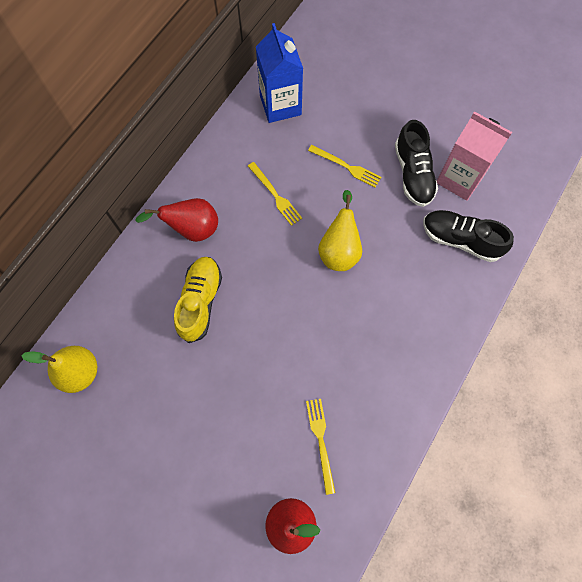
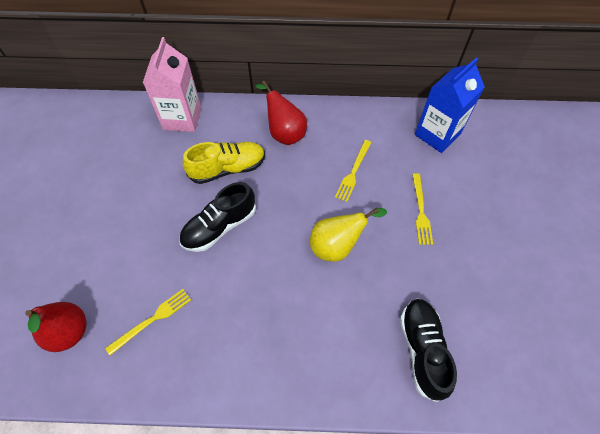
camera: 60 degrees right, 10 degrees down
yellow pear [21,346,97,393] -> none
black shoe [395,120,438,207] -> black shoe moved to [179,182,256,252]
pink carton [437,111,512,201] -> pink carton moved to [143,37,201,132]

